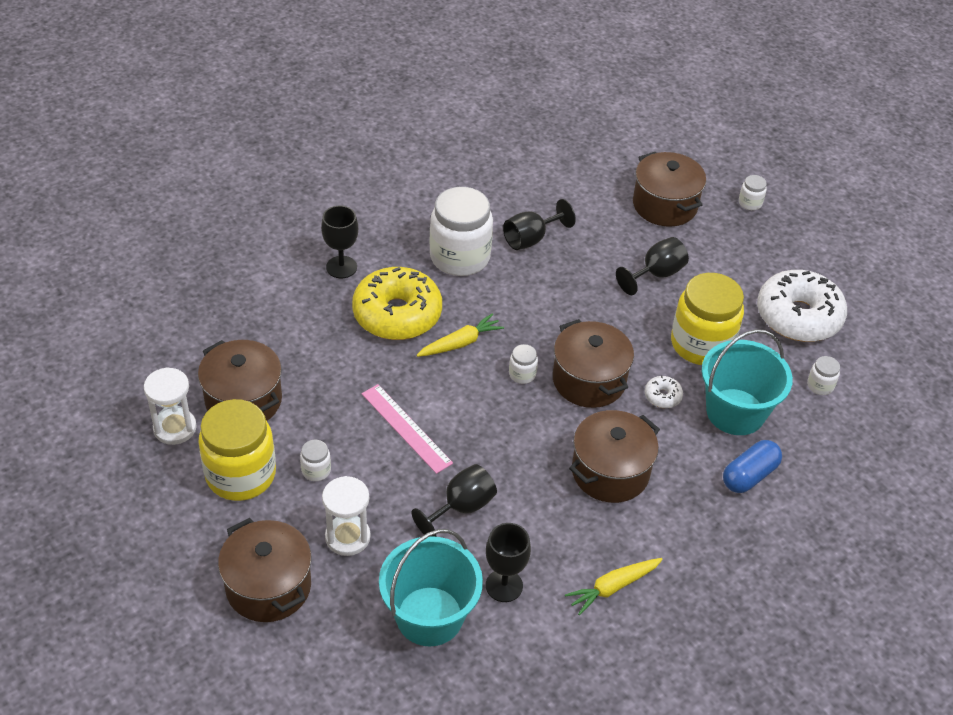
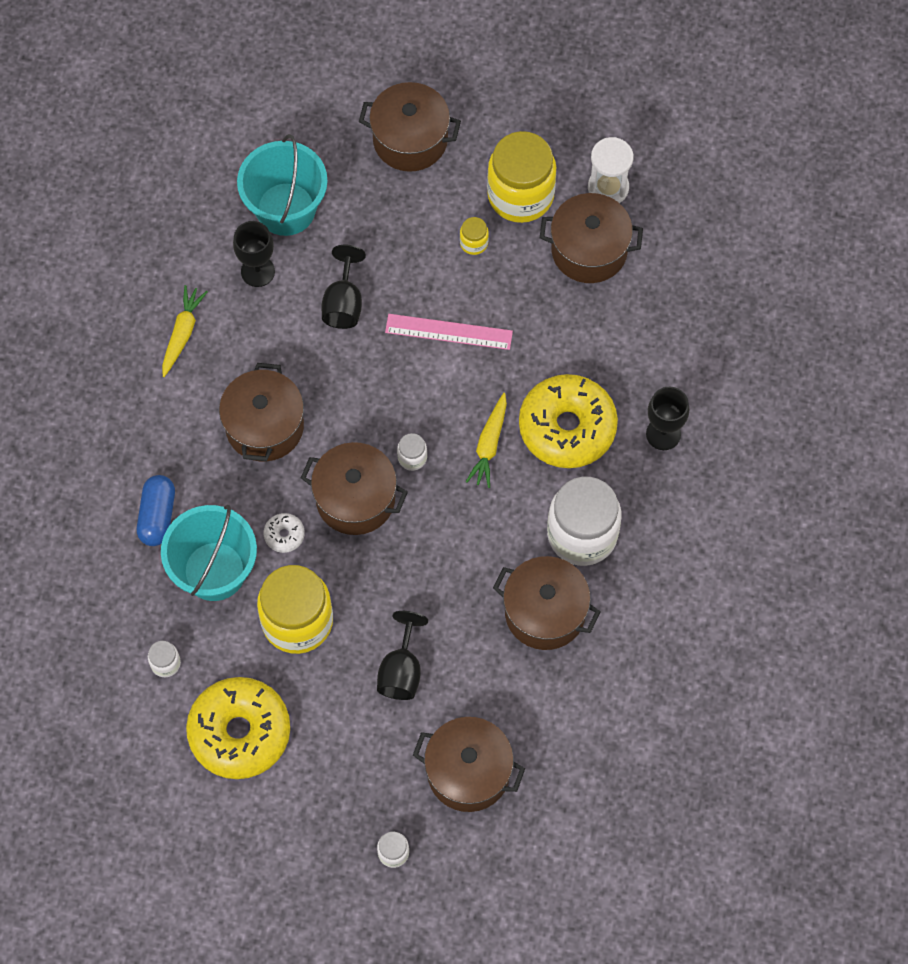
camera: 140 degrees right, 20 degrees up
white jar [300,440,331,481] -> yellow jar [460,217,489,255]
white hourglass [322,476,371,556] -> none
black goblet [503,199,575,250] -> brown pot [493,556,600,650]
white donut [757,270,847,342] -> yellow donut [186,677,290,779]

